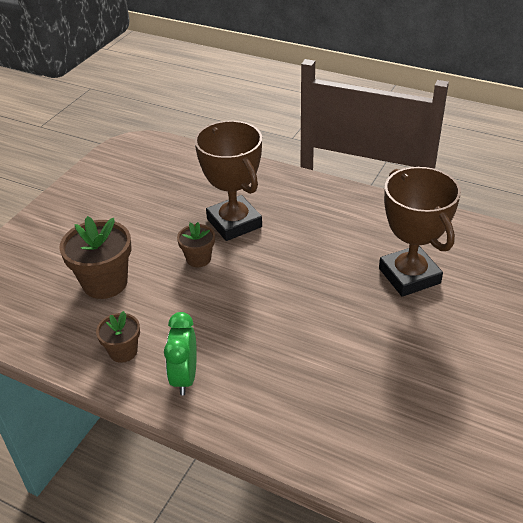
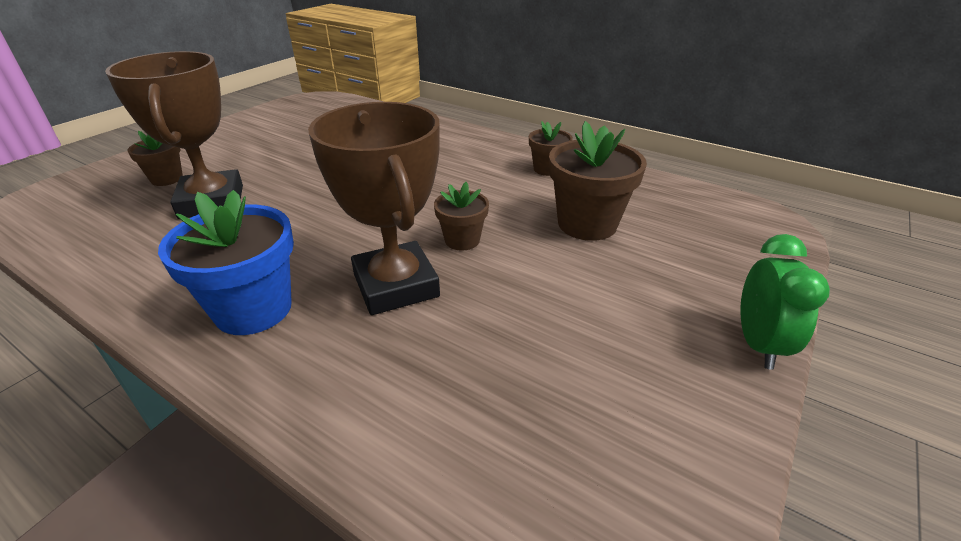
camera: 175 degrees left, 5 degrees down
green clock [164,312,197,395] -> green clock moved to [741,234,830,370]
none -> brown flower pot [127,131,183,186]
none -> blue flower pot [158,190,294,335]

